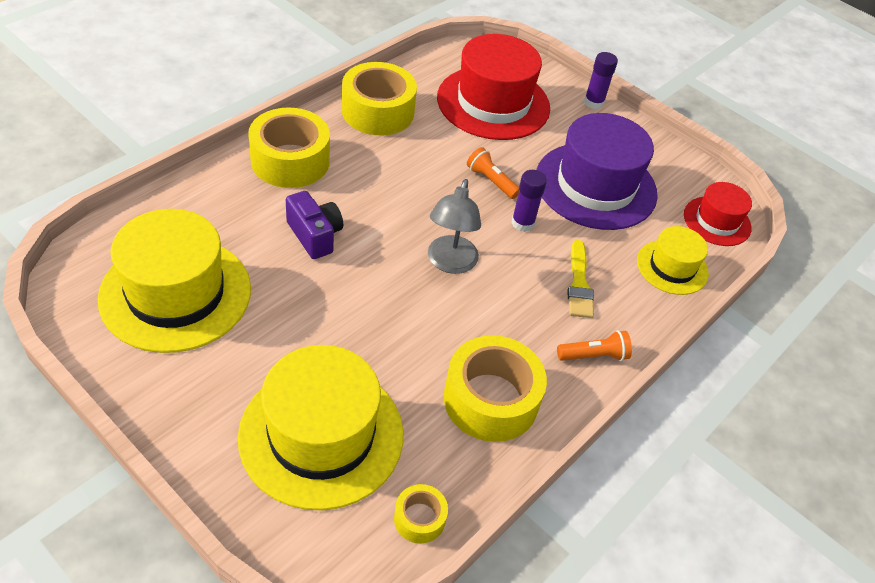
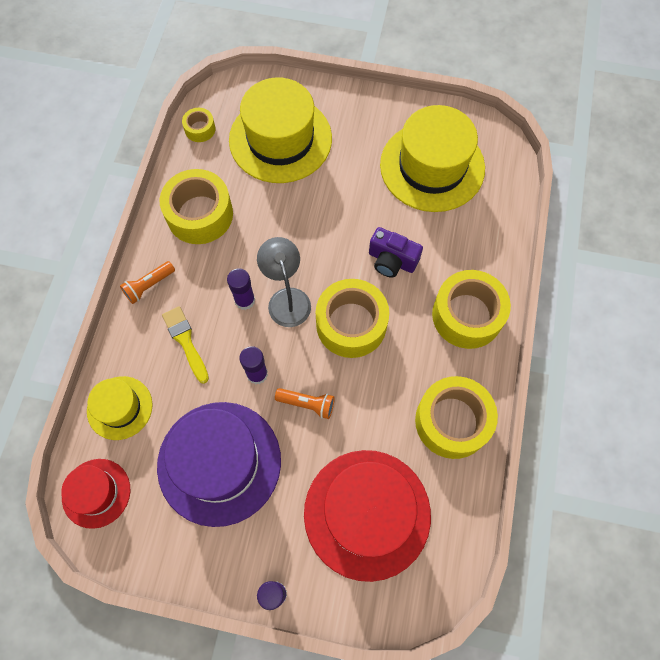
camera: 155 degrees right, 20 degrees up
none -> purple glue stick [227,268,255,310]
none -> yellow tape [316,279,389,358]

